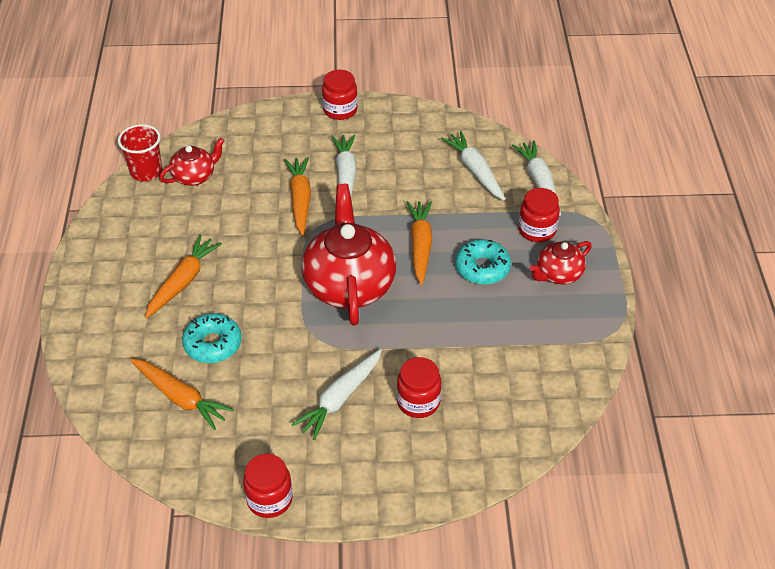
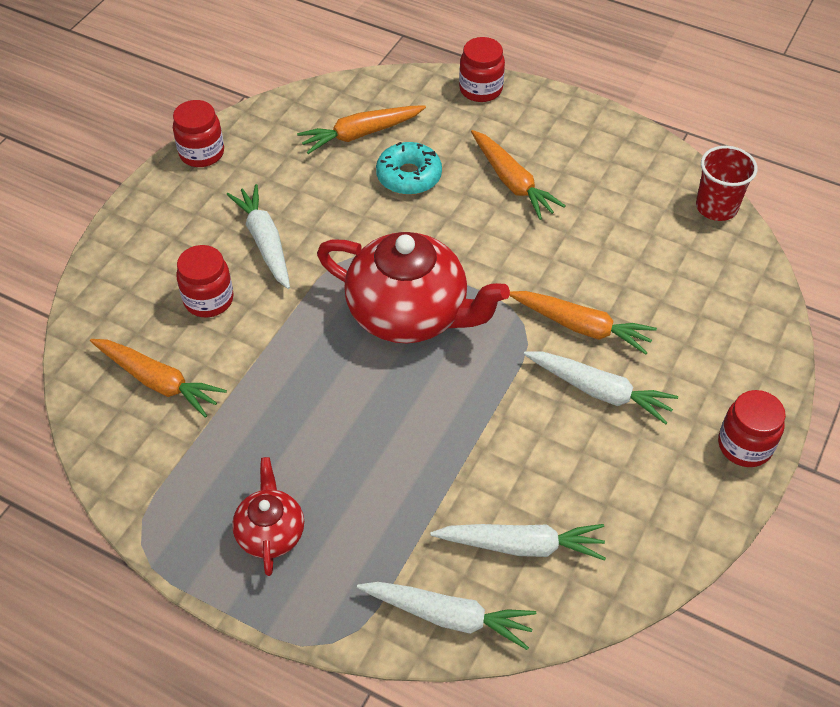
camera: 120 degrees right, 5 degrees up
red teapot [159,138,225,186] -> none
orange carrot [407,201,432,285] -> orange carrot moved to [90,339,227,418]
turquoise donut [455,239,511,285] -> none
red jar [519,188,560,243] -> red jar moved to [459,37,505,102]

